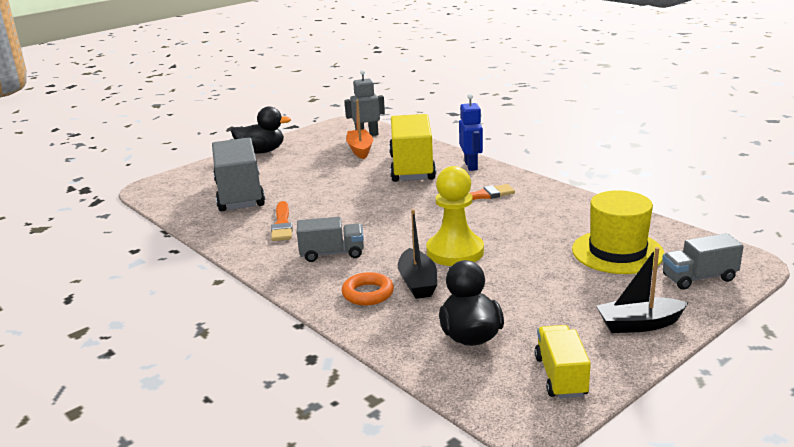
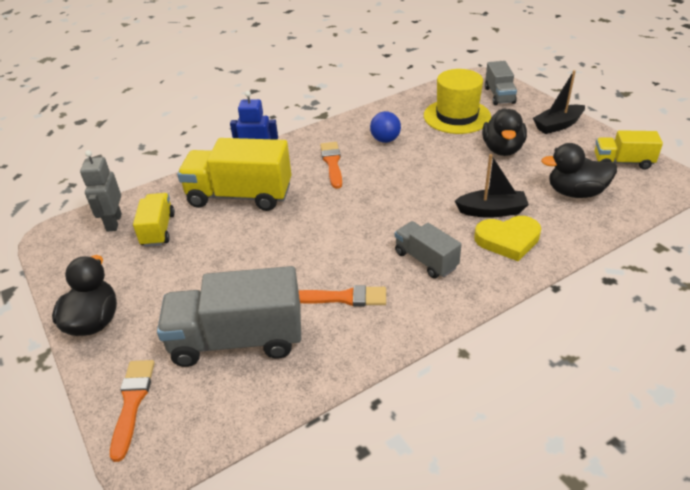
camera: 80 degrees left, 15 degrees up
grey truck [297,217,364,262] -> grey truck turned 45 degrees counterclockwise [395,221,462,279]
orange ring [342,272,394,306] -> yellow heart [474,216,541,261]
orange boat [346,99,373,159] -> yellow truck [133,193,175,247]
yellow pawn [426,166,484,266] -> none
black boat [596,247,688,333] -> black boat turned 60 degrees clockwise [533,70,585,134]
none -> orange brush [110,360,155,462]
none -> blue ball [370,111,401,143]
none -> black duck [482,108,527,156]

